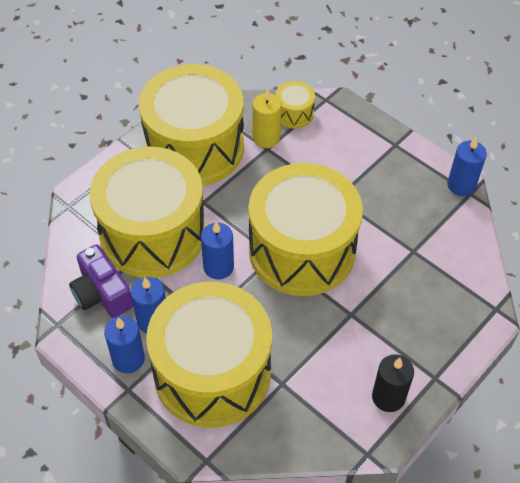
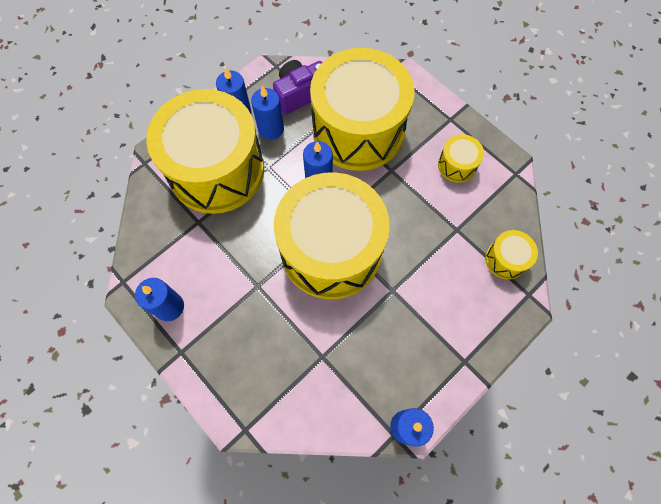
camera: 95 degrees right, 15 degrees up
yellow drum [139,64,244,186] -> yellow drum [438,134,484,183], size x0.41
yellow candle [253,88,282,148] -> none
black candle [372,355,414,412] -> blue candle [135,278,184,321]

